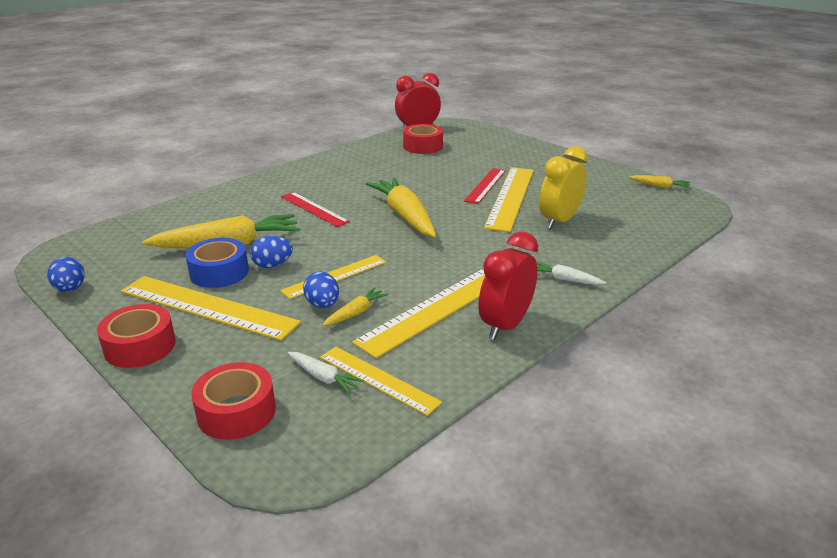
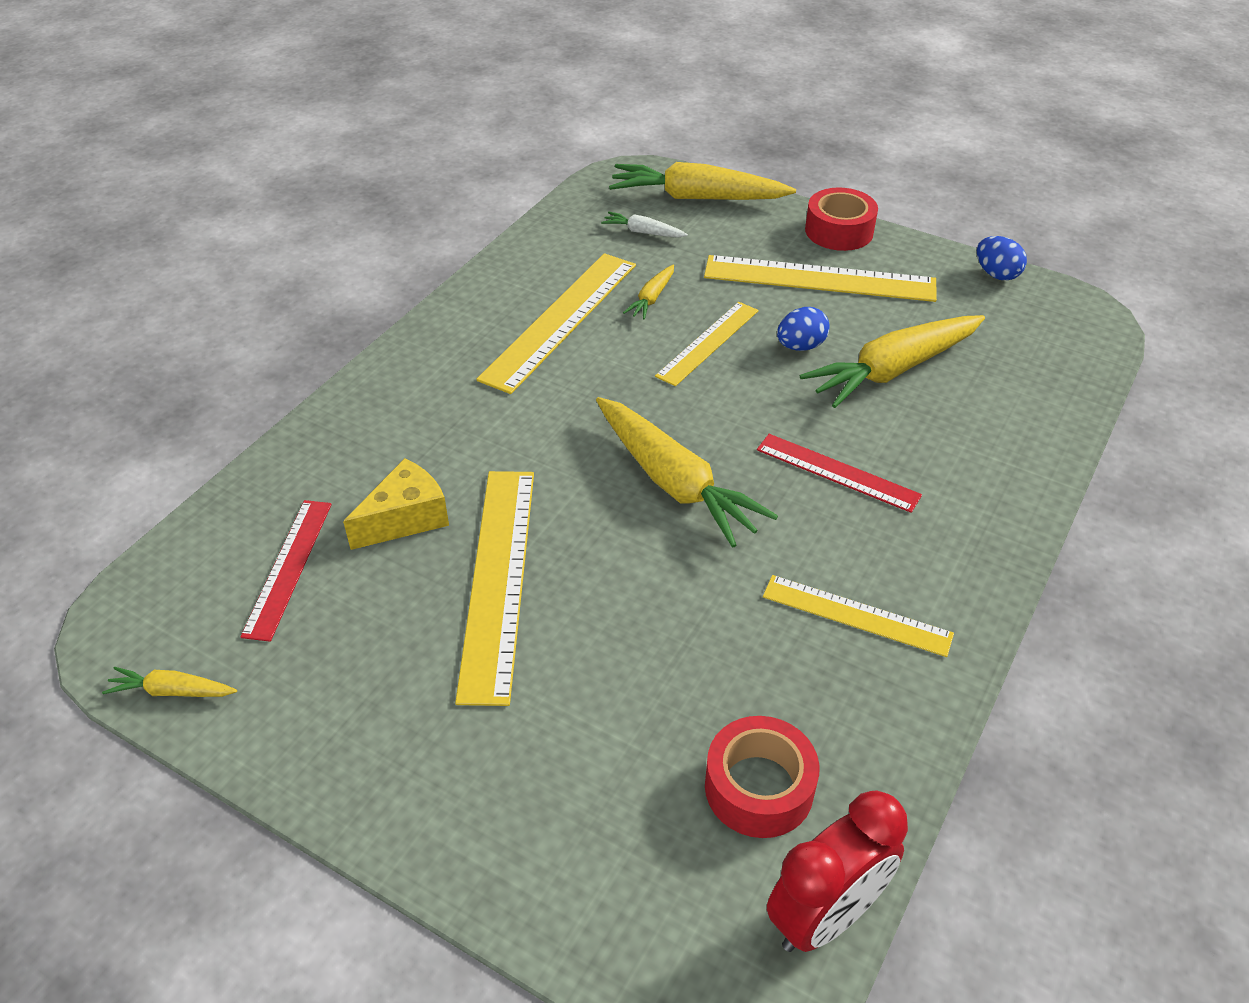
camera: 165 degrees right, 15 degrees up
blue tape [185,238,249,288] -> none
red tape [191,362,276,440] -> yellow carrot [609,162,796,200]
blue egg [303,272,339,308] -> none
yellow ruler [320,347,442,416] -> yellow ruler moved to [763,575,954,657]
red ruler [464,168,506,204] -> red ruler moved to [240,500,332,642]
red clock [479,231,538,340] -> none
white carrot [537,262,606,285] -> none
yellow clock [539,146,588,229] -> yellow cheese [343,458,449,550]

